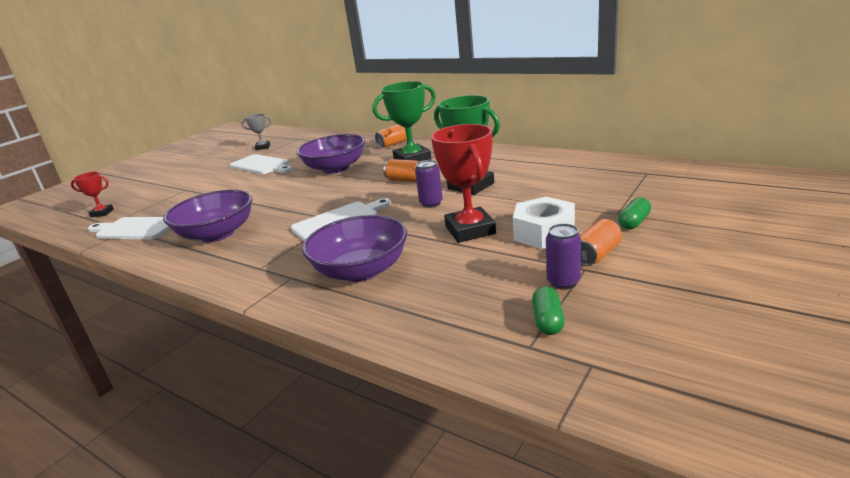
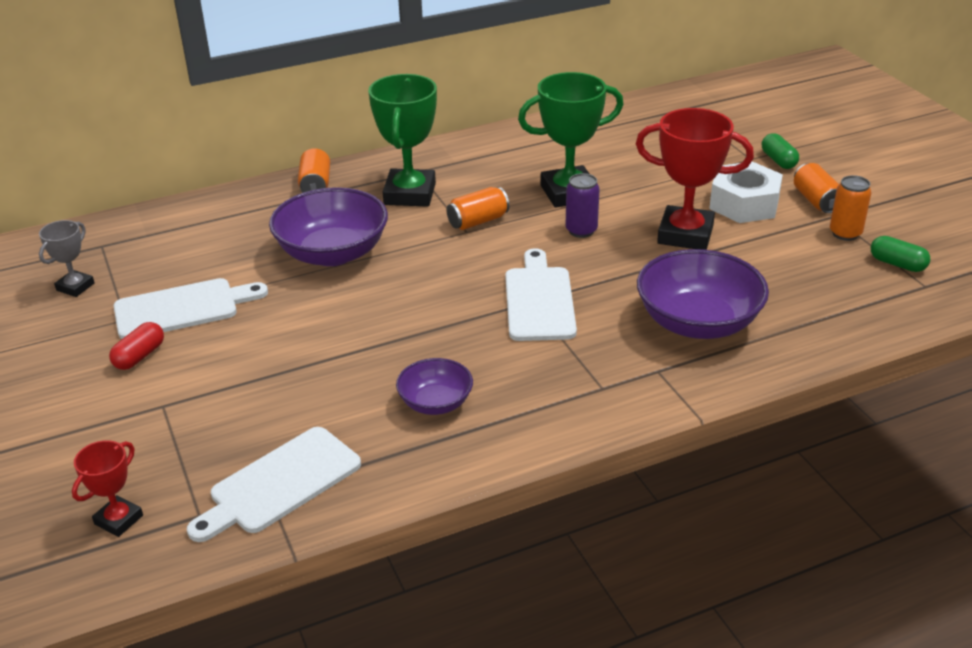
camera: 60 degrees left, 10 degrees up
purple bowl [163,190,253,242] -> purple bowl [396,358,473,415], size x0.55
purple can [546,224,581,290] -> orange can [830,175,872,241]
none -> red capsule [109,322,164,370]

